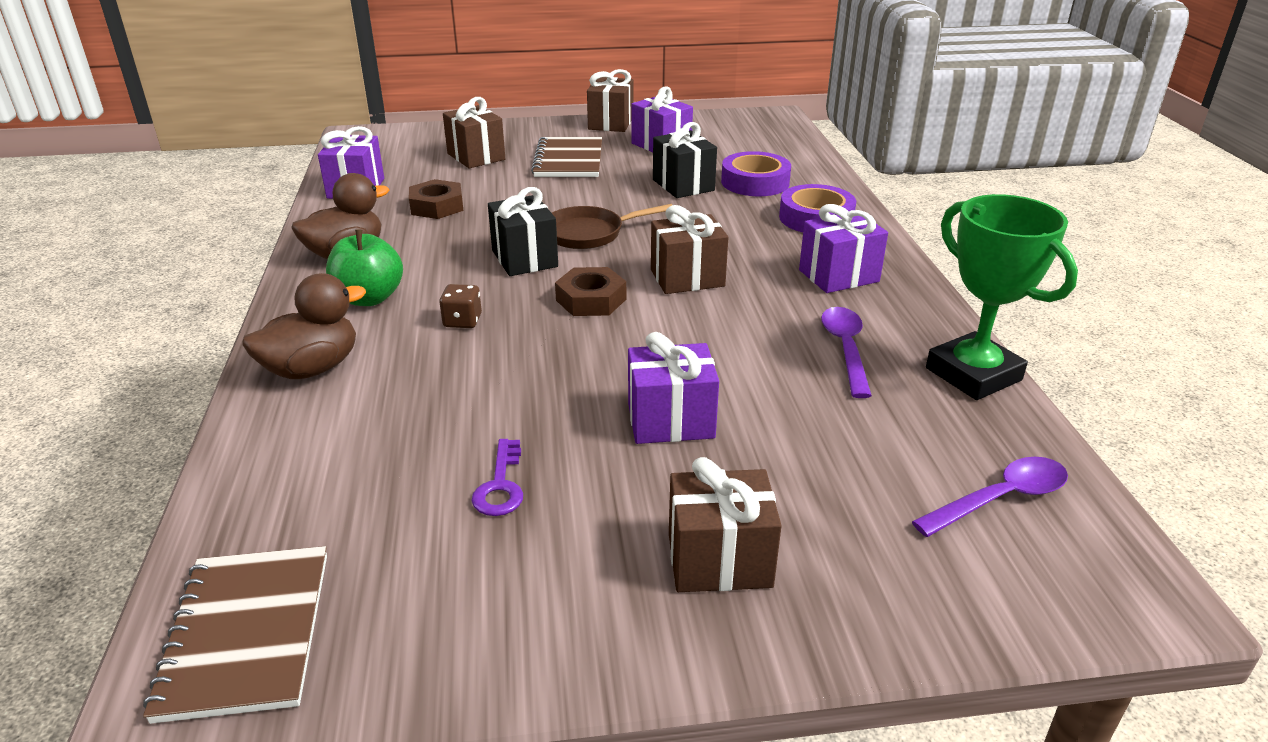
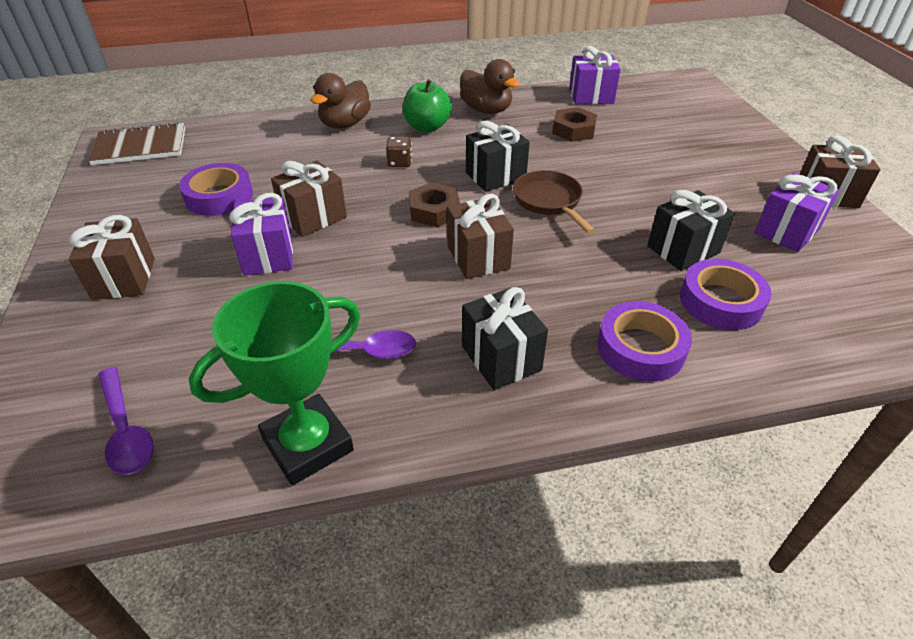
camera: 85 degrees right, 10 degrees up
brown duck [242,273,366,379] -> brown duck turned 75 degrees clockwise [311,73,371,129]
brown gift [443,97,505,168] -> brown gift moved to [271,161,347,237]
purple key [472,439,523,516] -> purple tape [179,163,253,216]
brown notebook [531,137,602,177] -> none
purple gift [799,204,888,293] -> black gift [462,287,548,390]

